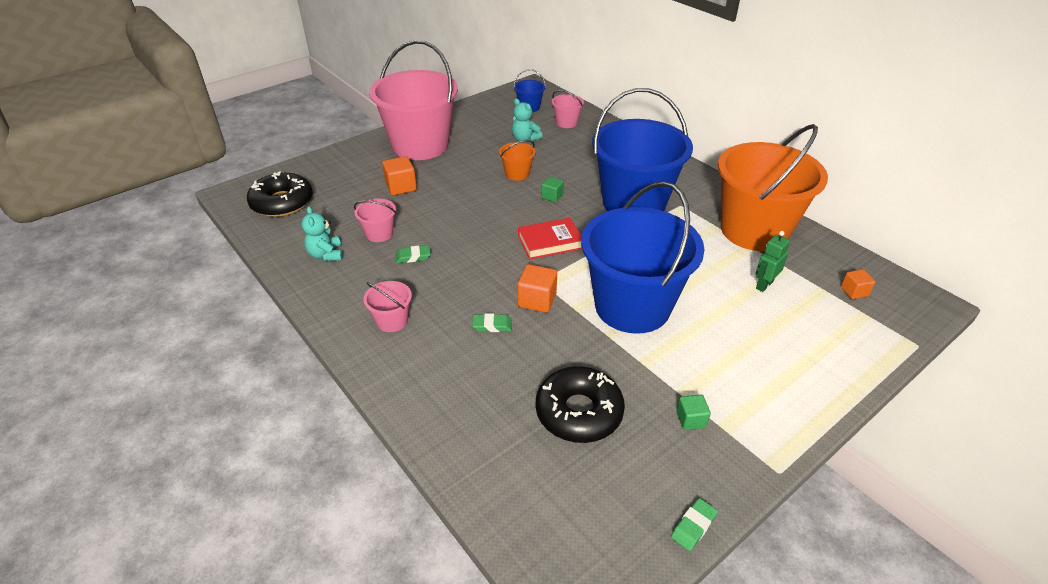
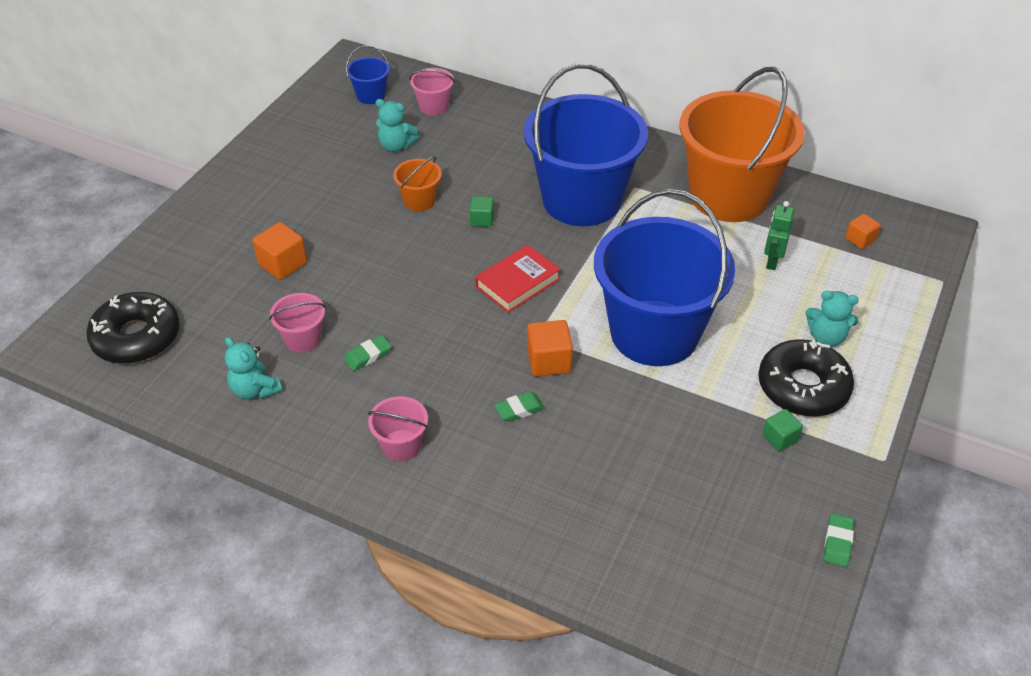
camera: 25 degrees left, 5 degrees up
pink bucket [369,40,458,160] -> none
black donut [536,366,625,443] -> black donut moved to [758,339,854,417]
none -> turquoise teddy bear [805,291,859,347]

